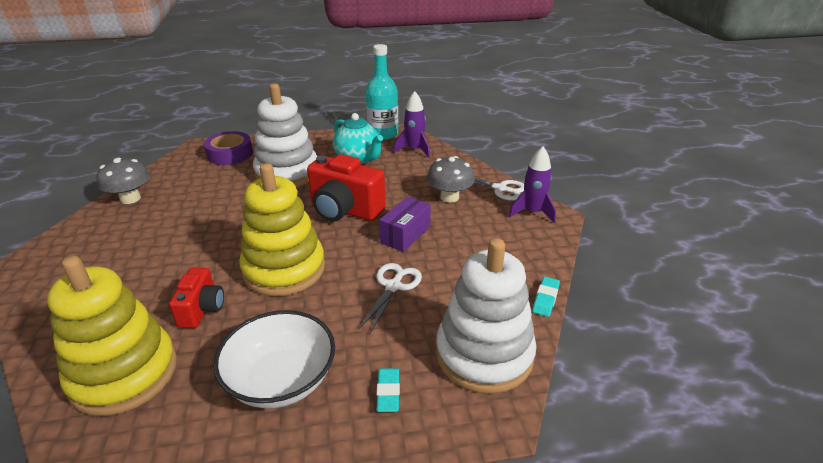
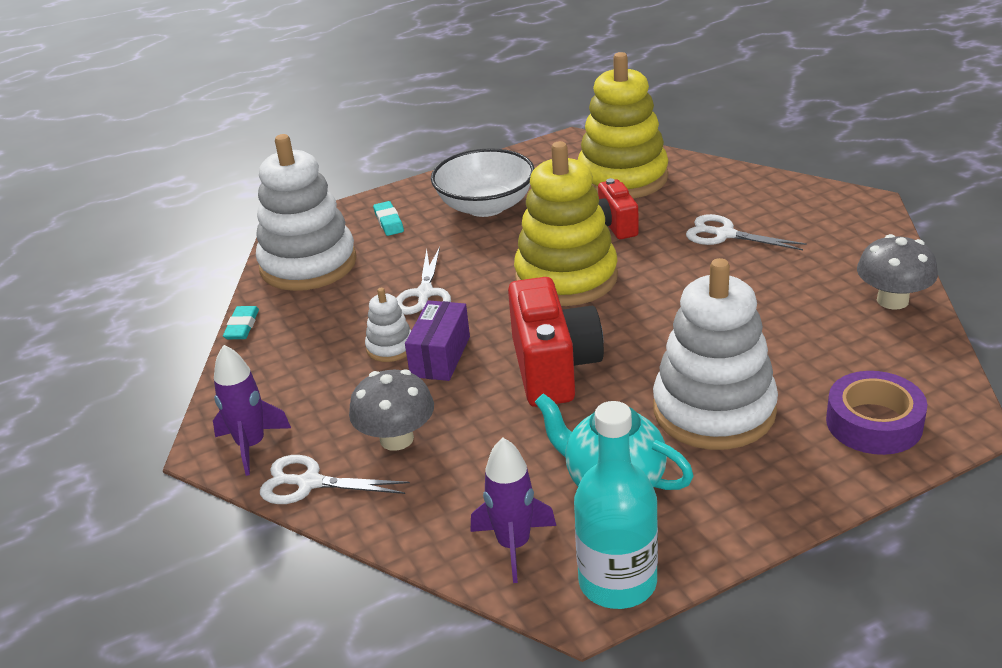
camera: 165 degrees right, 0 degrees up
red camera [307,154,385,221] -> red camera turned 75 degrees clockwise [508,277,604,407]
none -> white stacking toy [365,288,411,362]
none -> white scissors [686,214,807,250]

